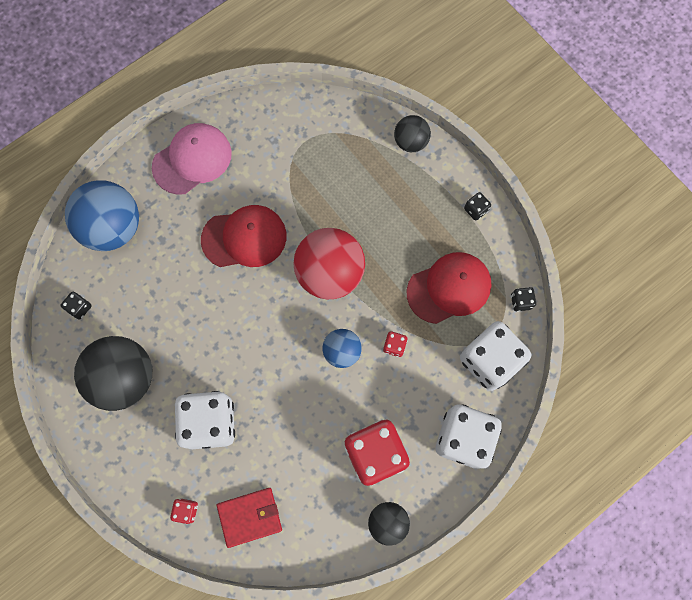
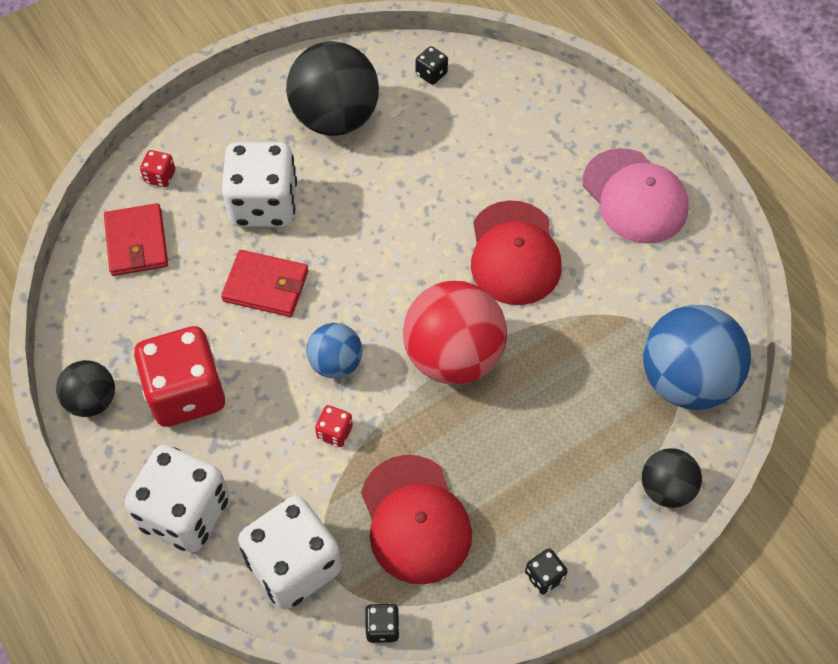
camera: 95 degrees right, 15 degrees down
blue ball [65,181,139,251] -> blue ball moved to [643,305,751,410]
none -> red wallet [221,250,309,317]

